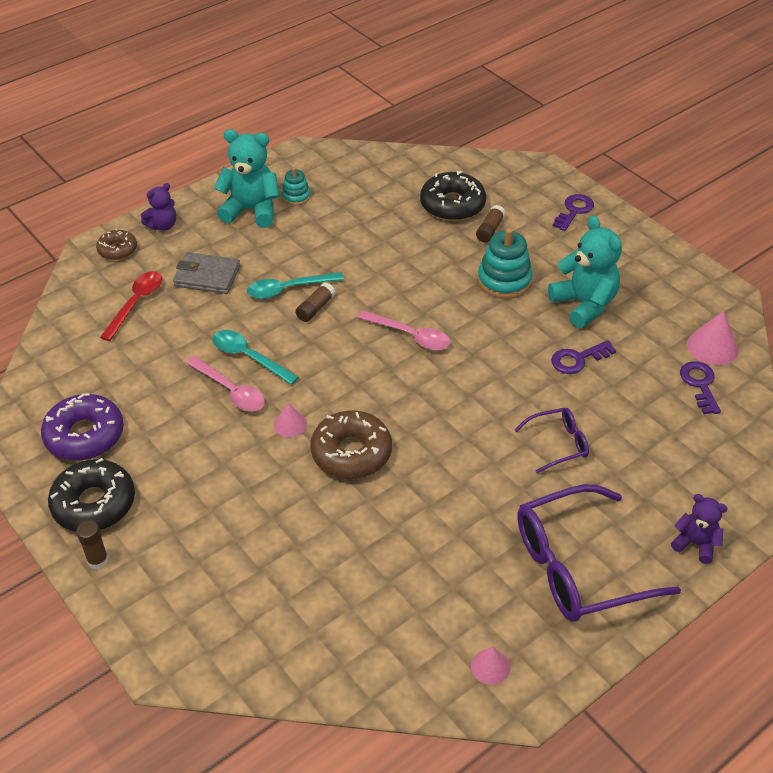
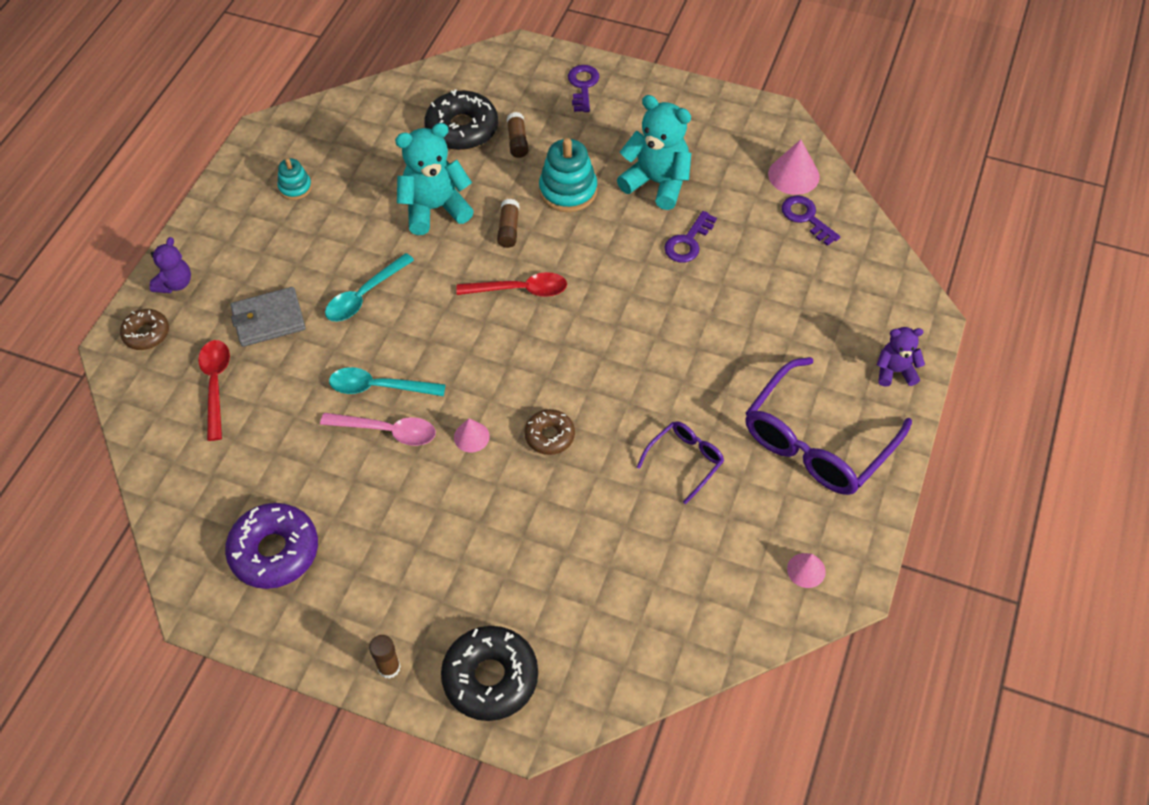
camera: 30 degrees left, 10 degrees up
black donut [48,458,135,531] -> black donut moved to [441,626,538,721]
turquoise teddy bear [214,129,280,228] -> turquoise teddy bear moved to [395,123,474,235]
brown glue stick [295,282,335,322] -> brown glue stick moved to [497,199,519,248]
brown donut [310,411,392,479] -> brown donut [525,409,575,455], size x0.58
pink spoon [357,310,450,351] -> red spoon [456,272,567,297]
purple glasses [515,408,589,473] -> purple glasses moved to [637,421,724,504]

